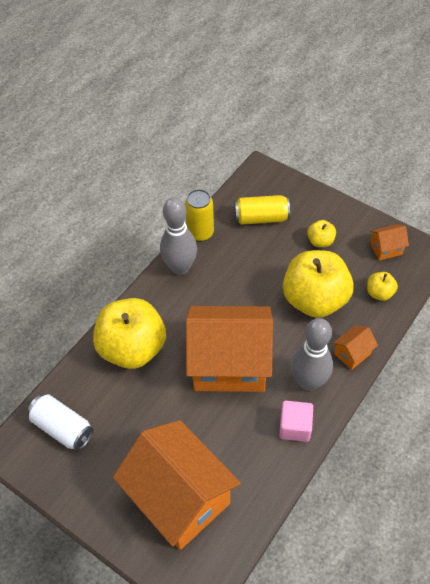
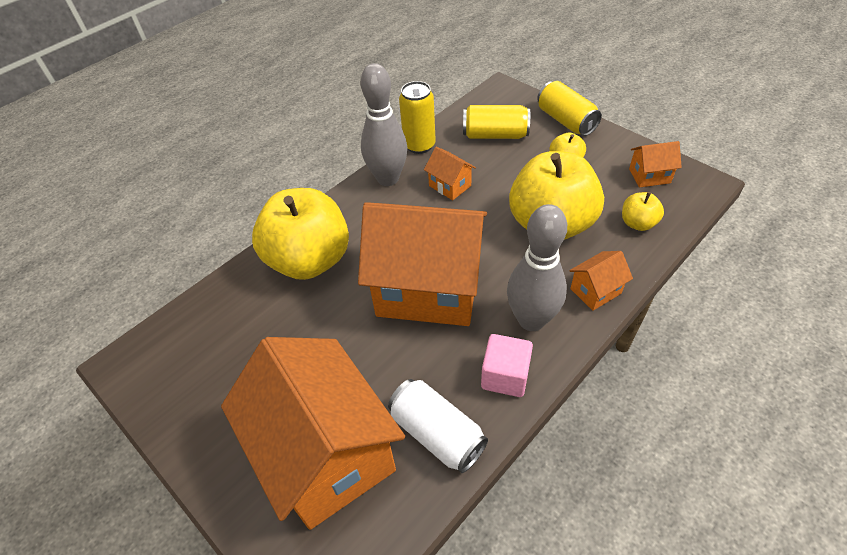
camera: 10 degrees right, 5 degrees down
white can [27,394,94,451] -> white can moved to [388,379,488,473]
none -> orange house [424,147,476,200]
none -> yellow can [537,81,602,136]

